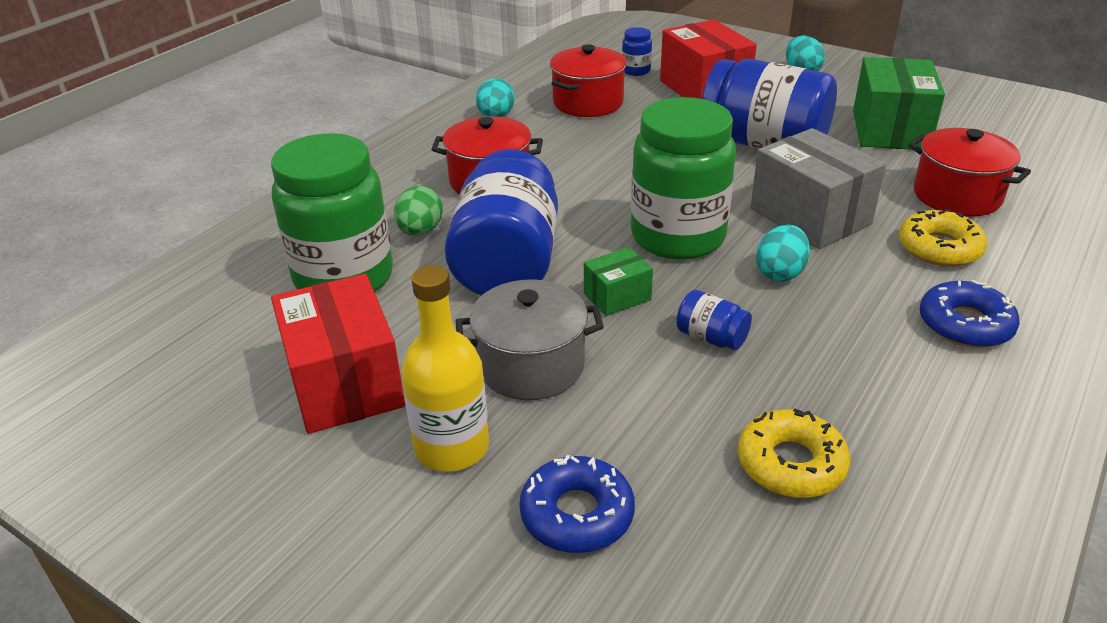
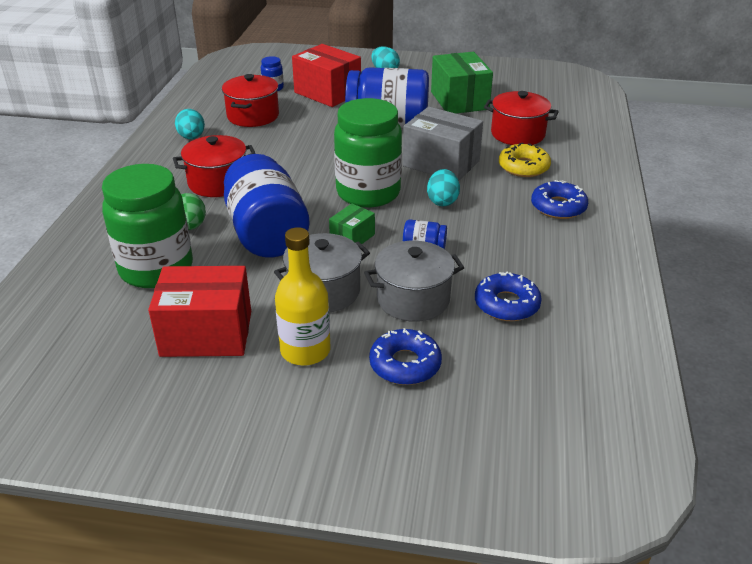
camera: 25 degrees left, 0 degrees up
red box [271,274,405,434] -> red box turned 45 degrees counterclockwise [148,266,251,357]
yellow donut [738,408,850,498] -> blue donut [475,271,542,321]
none -> grey pot [364,241,464,322]

